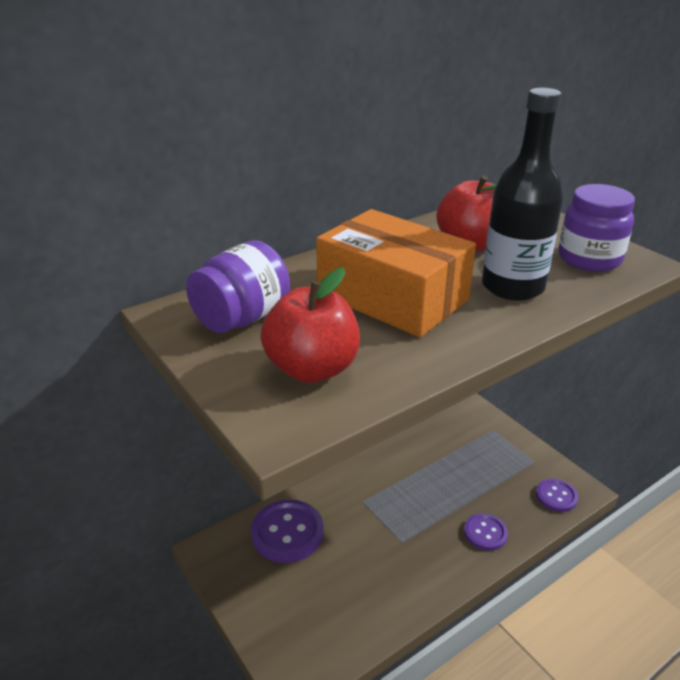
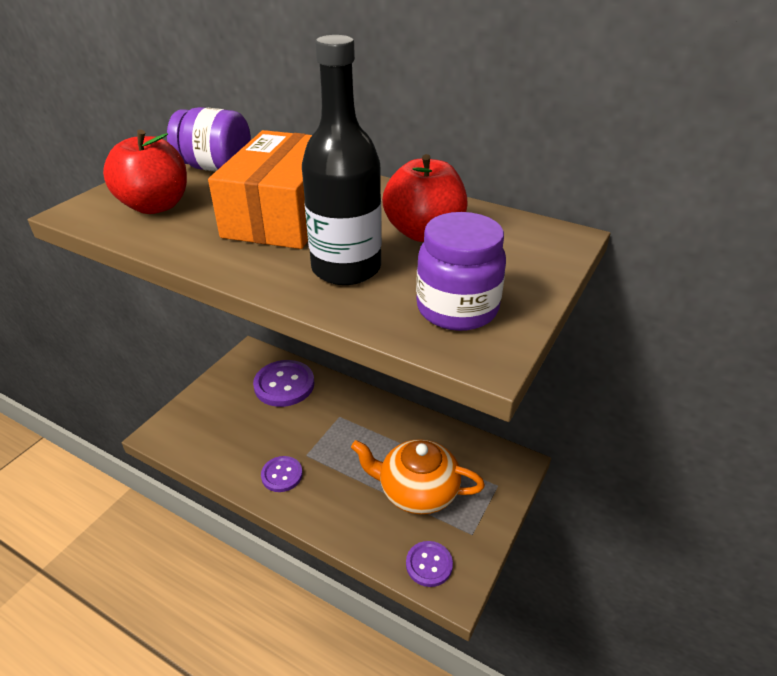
camera: 65 degrees right, 5 degrees up
purple button [464,513,508,551] -> purple button moved to [261,456,303,492]
none -> orange teapot [351,439,485,514]

